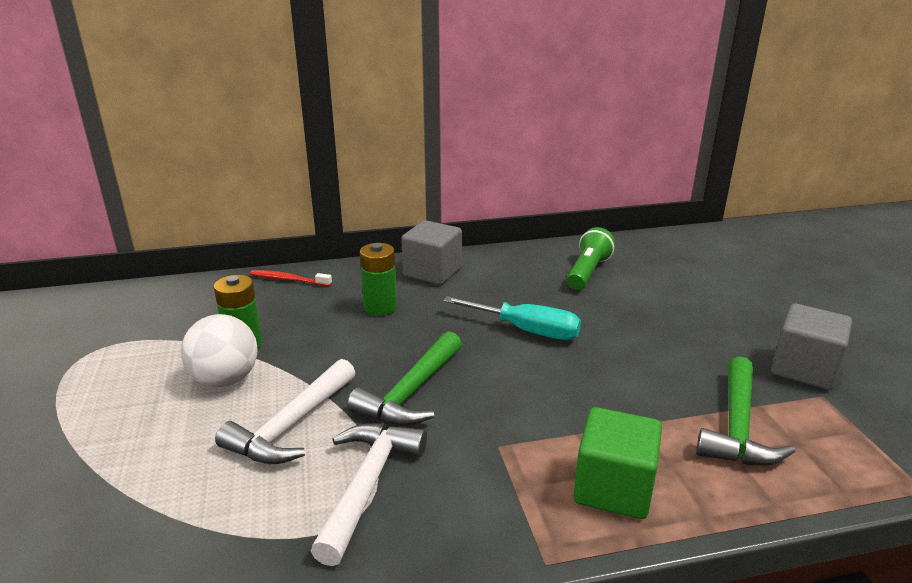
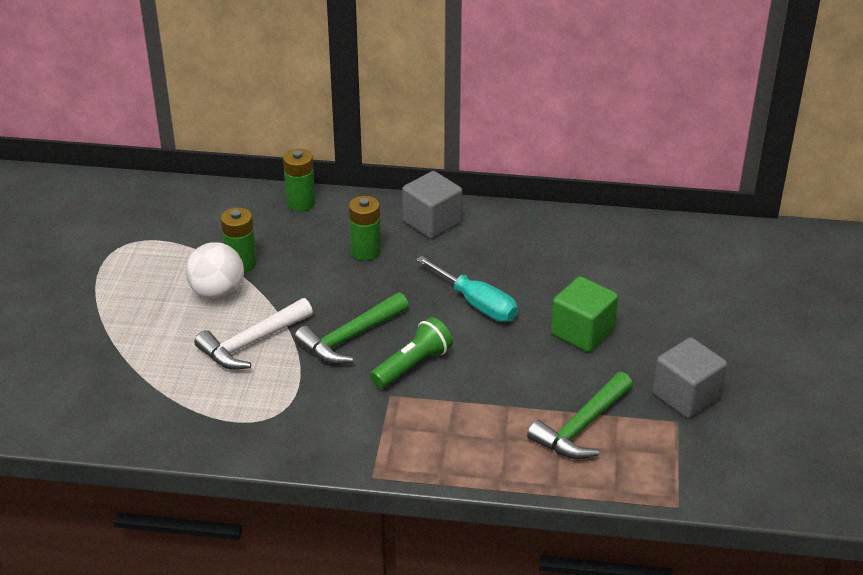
camera: 20 degrees right, 10 degrees up
red toothbrush [250,270,332,286] -> green battery [283,149,315,211]
white hammer [311,423,427,566] -> none
green flashlight [567,227,615,290] -> green flashlight moved to [370,317,453,389]
green cube [573,407,662,519] -> green cube moved to [551,276,618,352]

